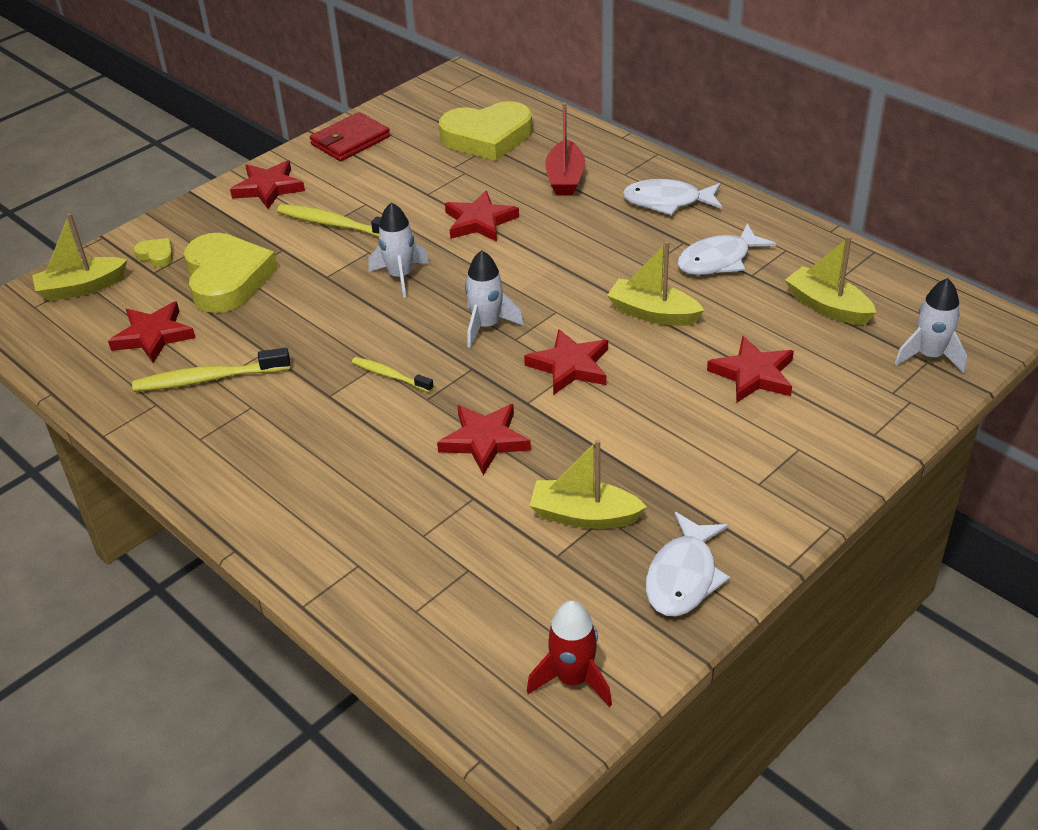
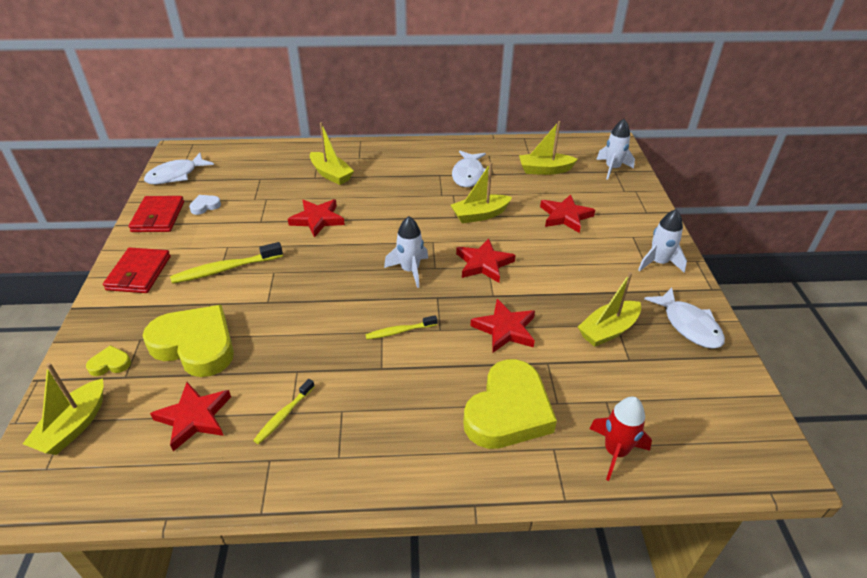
camera: 50 degrees left, 0 degrees up
yellow toothbrush [132,348,290,392] -> yellow toothbrush [253,379,315,444], size x0.60
red star [230,160,305,209] -> red wallet [103,248,171,293]
white rocket [369,202,429,298] -> white rocket moved to [638,209,687,273]
yellow heart [439,101,533,161] -> yellow heart moved to [463,359,557,449]
red rocket [527,600,612,707] -> red rocket moved to [589,396,652,481]
red boat [545,103,585,195] -> yellow boat [310,122,354,185]
white fish [623,179,722,215] -> white fish moved to [144,153,214,184]
none -> white heart [189,195,221,215]

